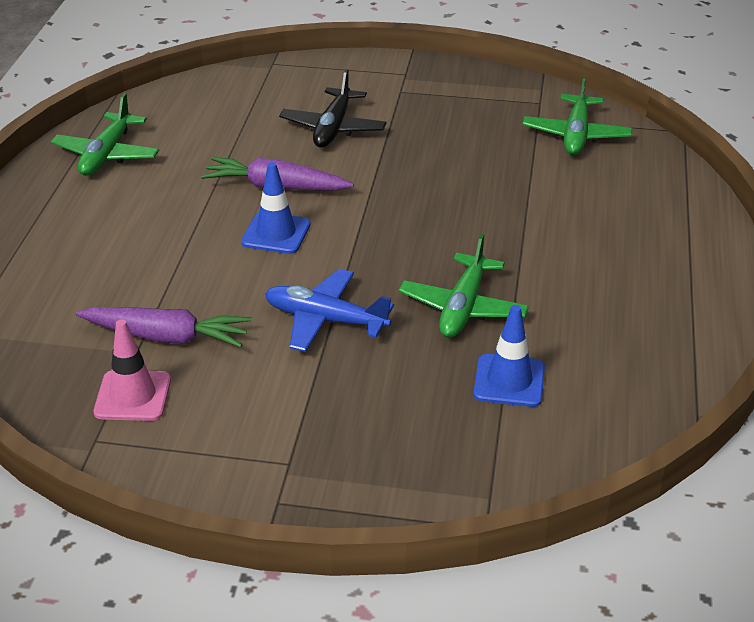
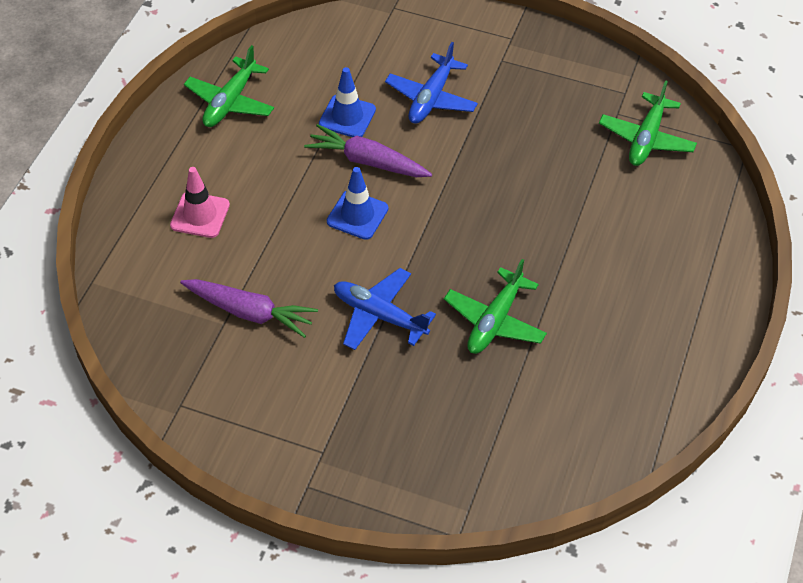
camera: 10 degrees right, 15 degrees up
pink traffic cone [94,319,171,421] -> pink traffic cone moved to [170,167,230,238]
black plane [279,69,387,148] -> blue plane [385,42,478,124]
blue traffic cone [473,305,545,407] -> blue traffic cone moved to [319,67,376,137]

